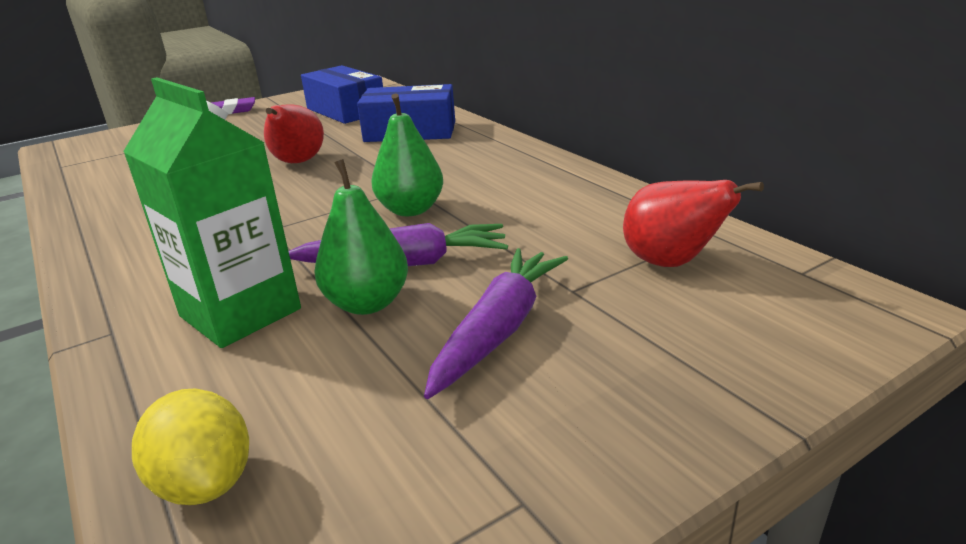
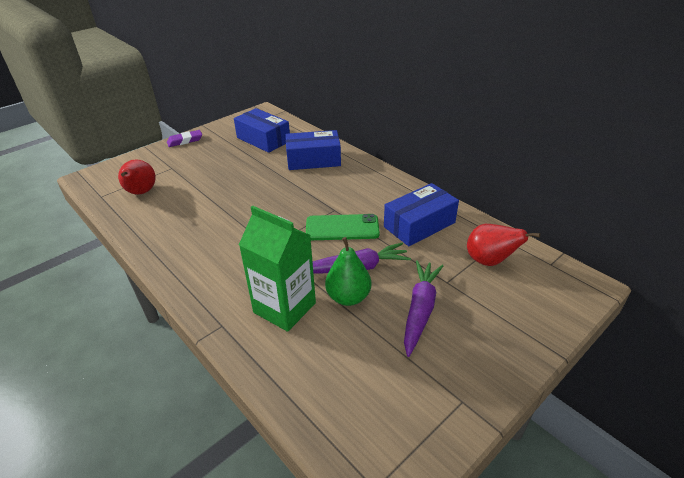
camera: 10 degrees left, 10 degrees up
yellow lemon [132,388,249,505] -> none
red pear [264,105,324,163] -> red pear moved to [118,159,156,195]
green pear [371,94,443,216] -> green phone [306,214,380,240]
none -> blue box [384,183,459,246]

